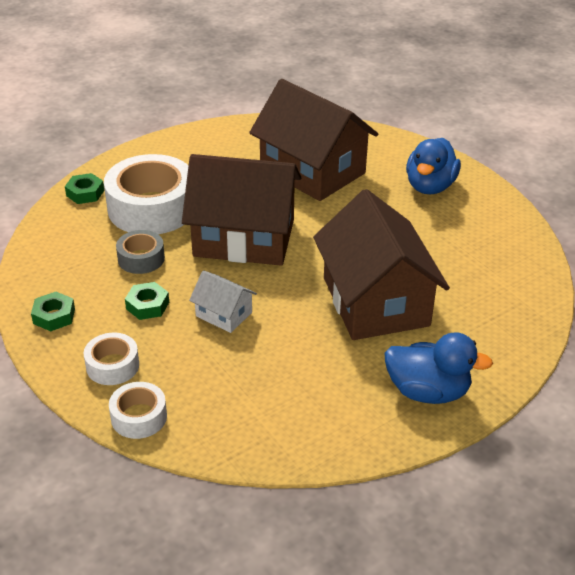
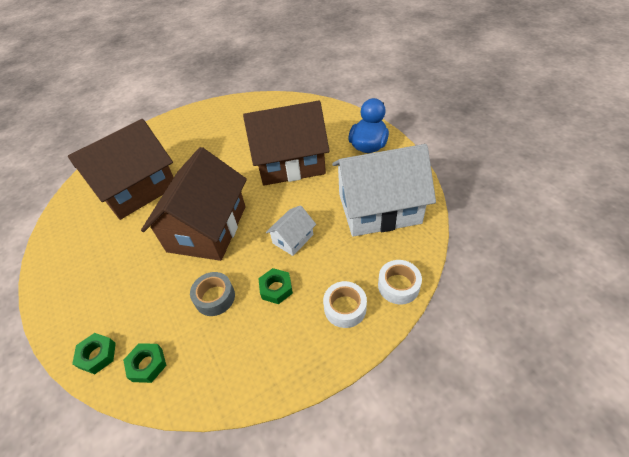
camera: 80 degrees left, 10 degrees up
green nut [31,292,75,331] -> green nut moved to [123,343,167,383]
white tape [104,154,189,234] -> none
blue duck [406,138,461,195] -> none
none -> white house [332,144,436,237]

